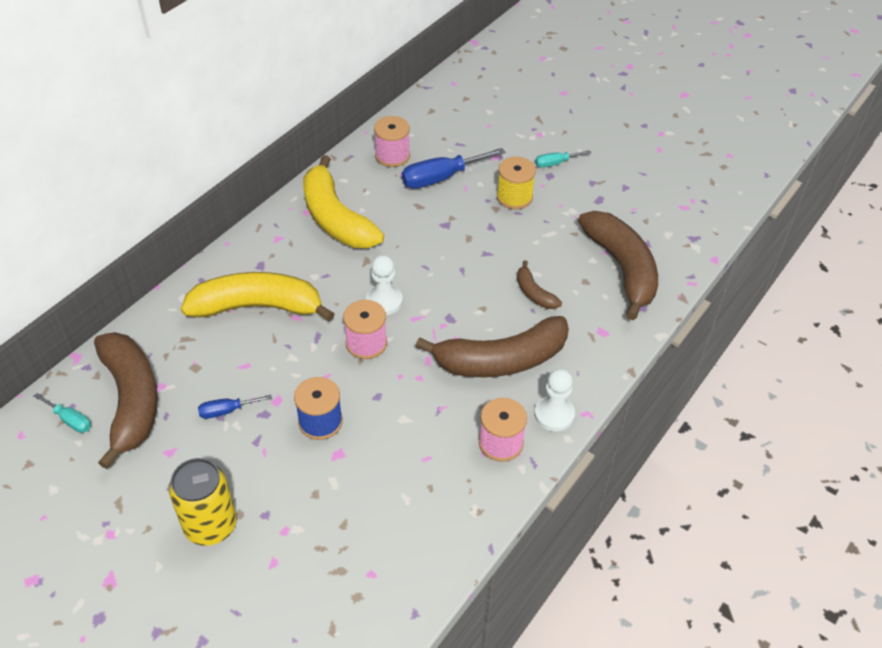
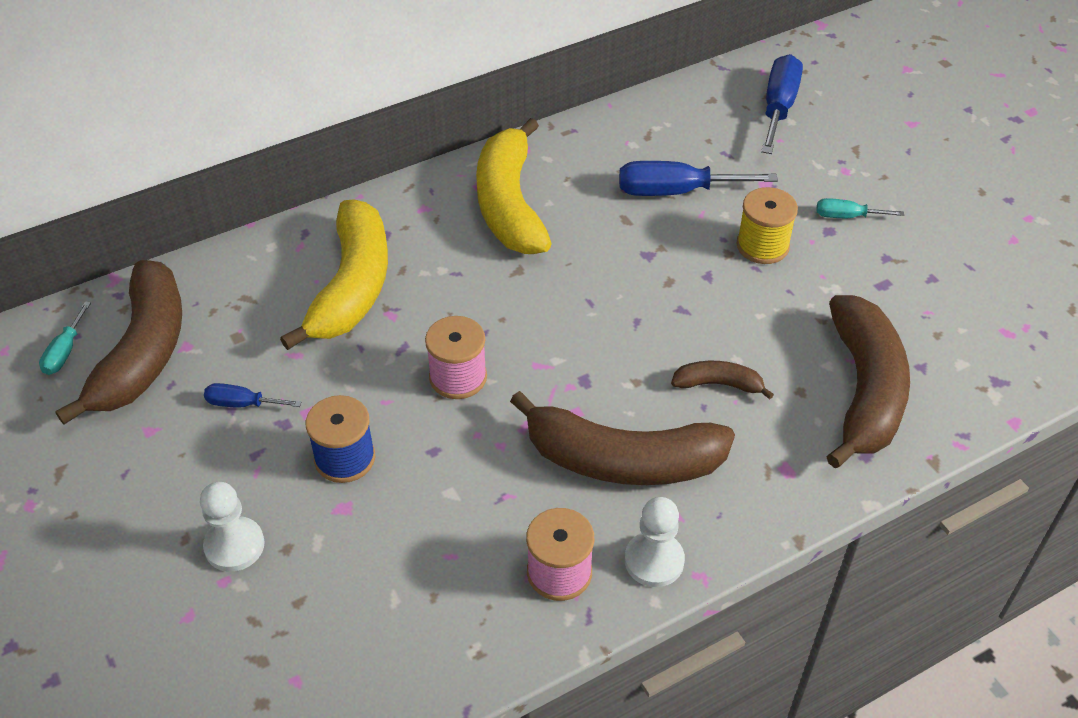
camera: 25 degrees right, 0 degrees up
turquoise screwdriver [34,393,91,433] -> turquoise screwdriver turned 45 degrees clockwise [39,301,91,375]
yellow can [169,458,237,546] -> none
yellow banana [181,272,335,321] -> yellow banana turned 75 degrees clockwise [280,199,388,350]
white pawn [366,255,403,315] -> white pawn moved to [200,482,265,572]
pink spool [374,116,410,167] -> none
brown banana [517,260,562,309] -> brown banana turned 105 degrees clockwise [671,361,774,399]
none -> blue screwdriver [761,54,803,154]

